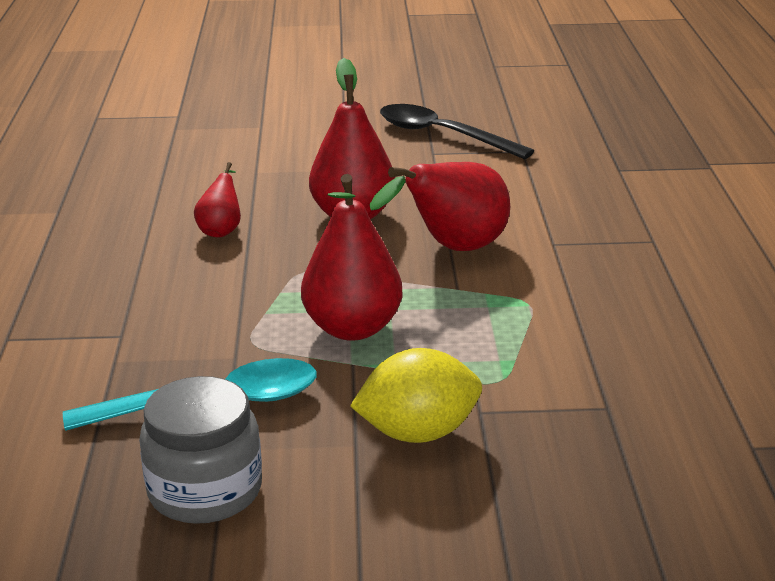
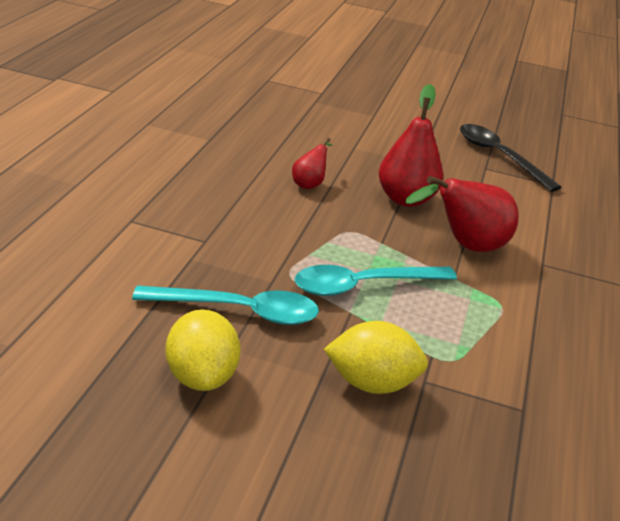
camera: 15 degrees right, 5 degrees up
grey jar [139,376,262,524] -> yellow lemon [166,309,240,391]
red pear [301,174,403,341] -> turquoise spoon [295,265,457,296]

